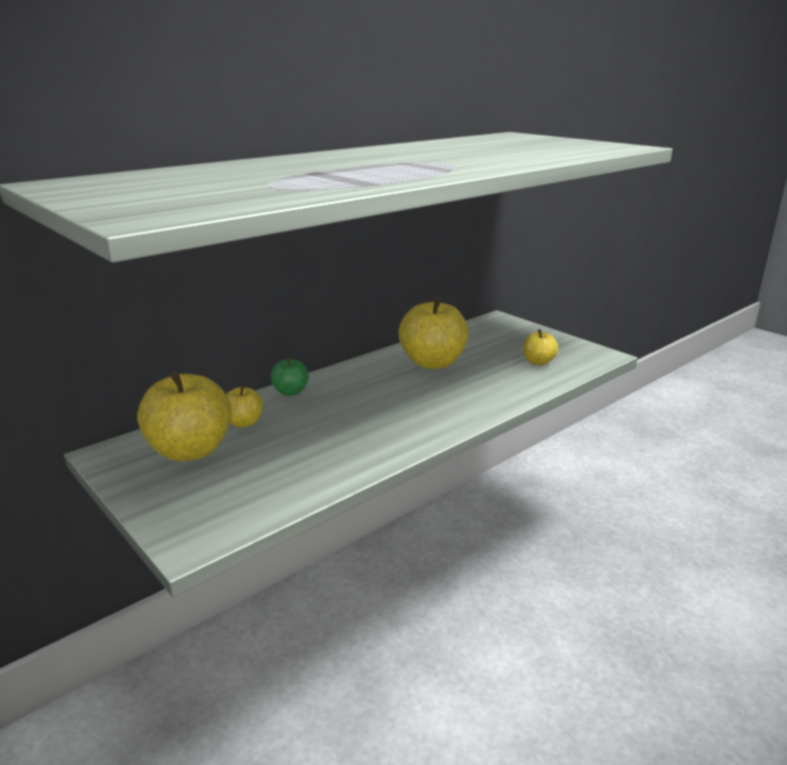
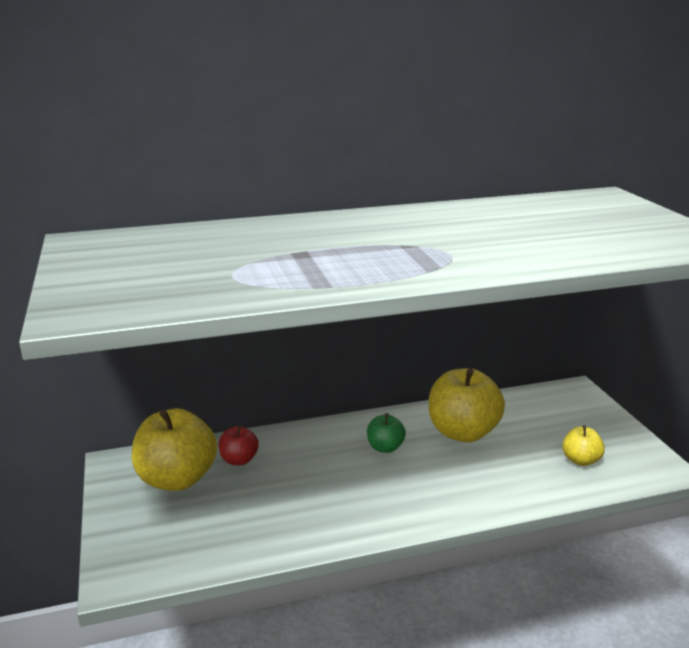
camera: 25 degrees right, 0 degrees up
yellow apple [226,385,263,428] -> red apple [219,426,259,465]
green apple [270,356,309,396] -> green apple moved to [367,413,406,453]

